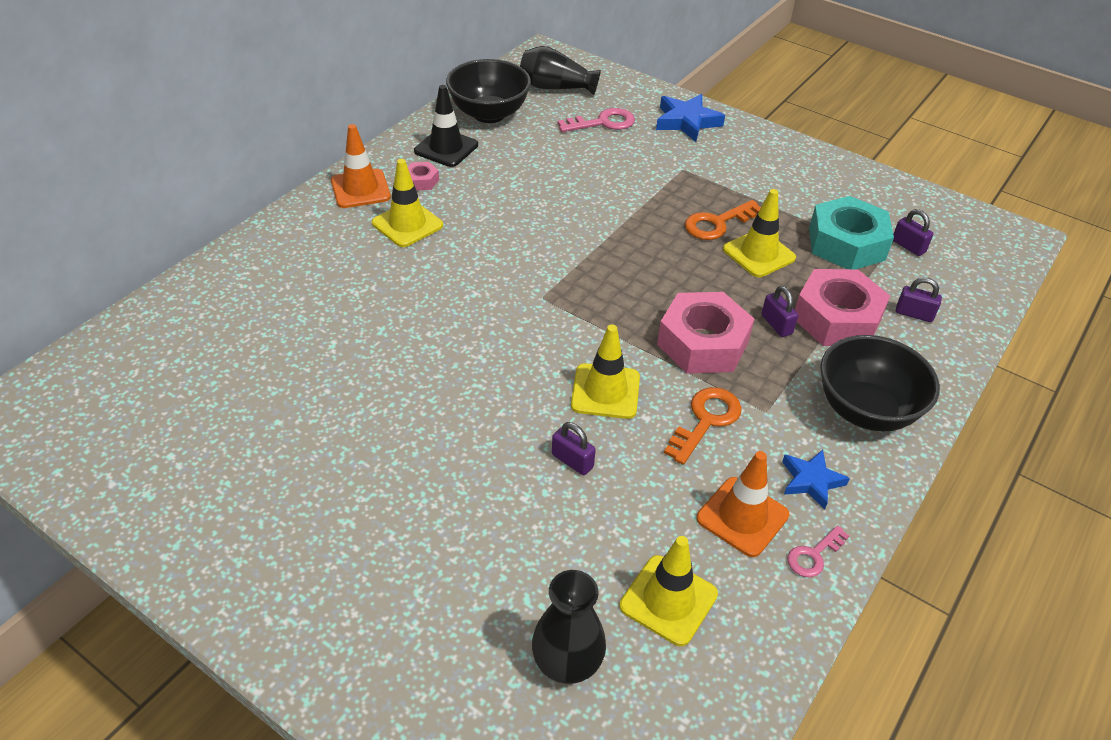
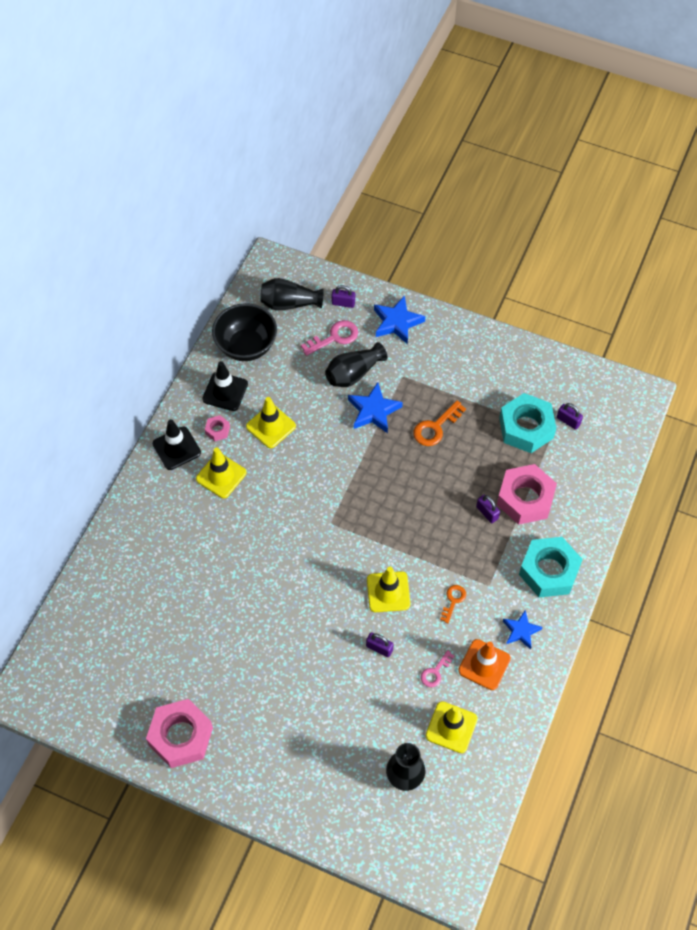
camera: 10 degrees left, 15 degrees up
orange traffic cone [331,124,391,208] -> black traffic cone [153,419,201,470]
pink nut [657,292,754,373] -> pink nut moved to [146,699,213,768]
orange key [664,387,742,465] -> orange key [440,585,466,623], size x0.63
yellow traffic cone [723,189,796,277] -> yellow traffic cone moved to [246,397,296,448]
pink key [787,525,849,577] -> pink key moved to [421,650,454,687]
black bowl [820,335,940,431] -> turquoise nut [519,537,583,597]
purple padlock [896,277,942,322] -> purple padlock moved to [332,285,355,308]
none -> black vase [325,342,387,387]
none -> blue star [348,382,403,433]

